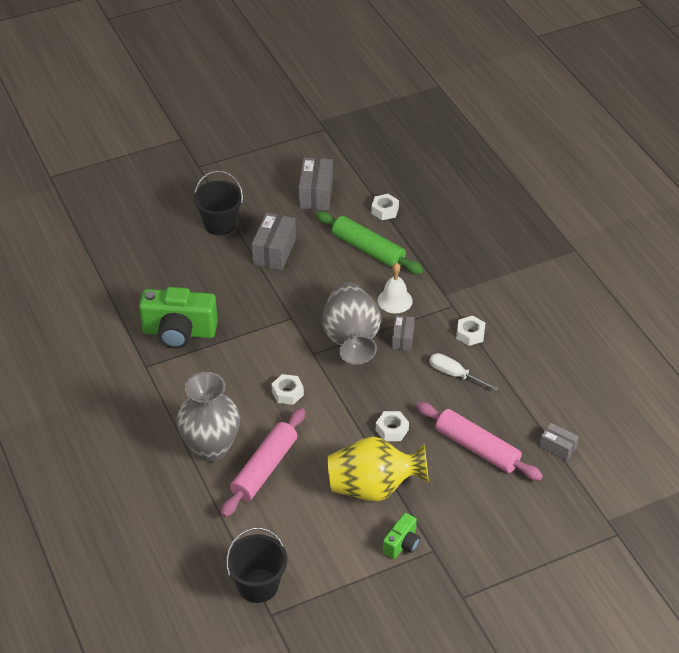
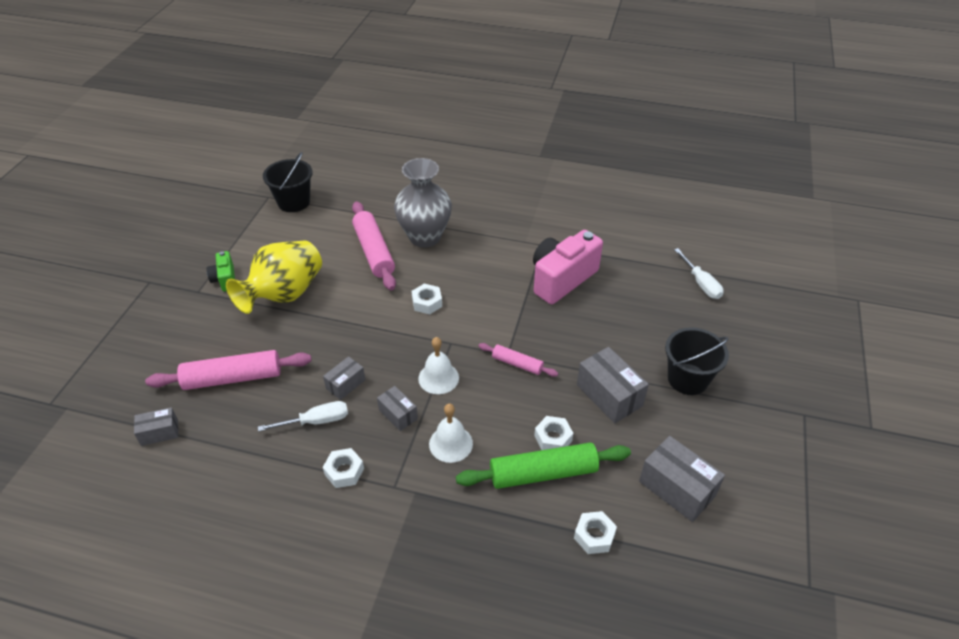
camera: 130 degrees right, 0 degrees up
green camera [139,287,218,349] -> pink camera [533,230,603,304]
grey vase [323,282,381,365] -> white bell [418,337,459,394]
white nut [376,411,409,441] -> white nut moved to [534,416,573,450]
none -> grey box [323,356,365,400]
none -> pink rolling pin [478,343,558,377]
none -> white screwdriver [674,248,724,299]

